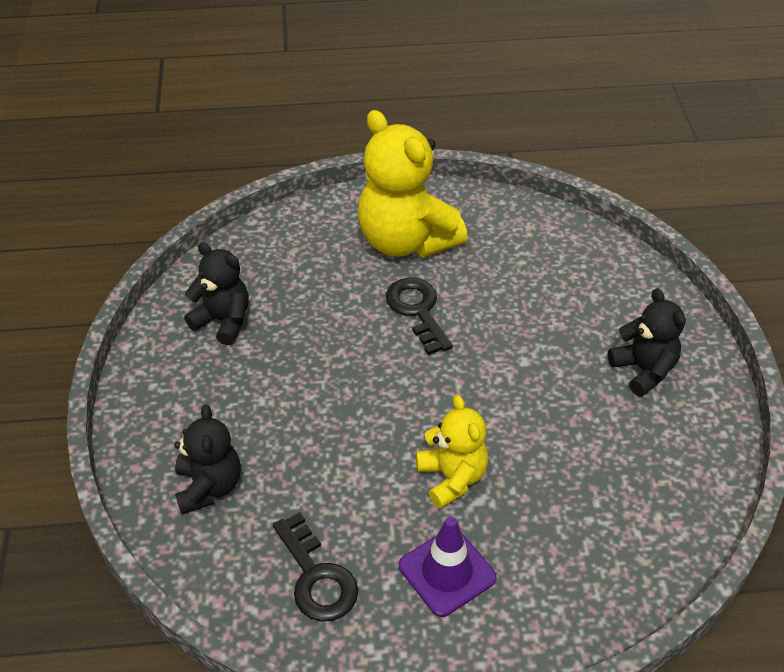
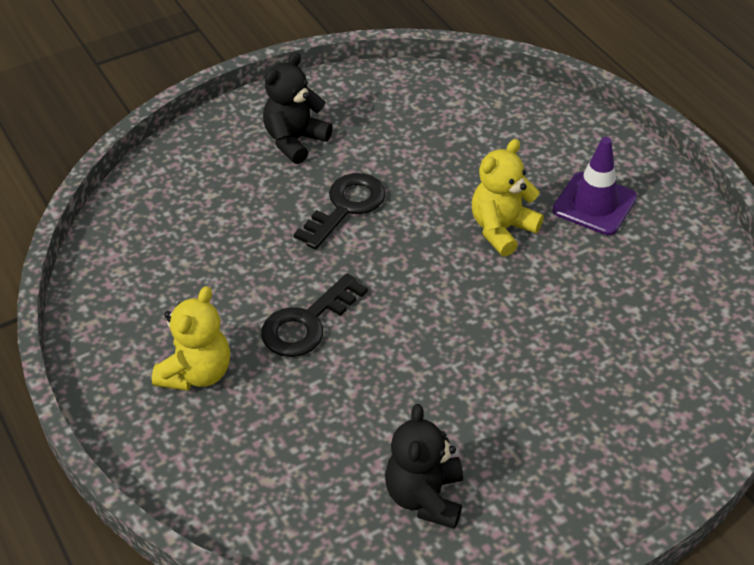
camera: 115 degrees left, 0 degrees up
black teddy bear [174,404,241,514] -> none
black key [273,512,358,622] -> black key moved to [294,173,386,250]
yellow teddy bear [358,110,468,258] -> yellow teddy bear [152,286,230,391], size x0.57

